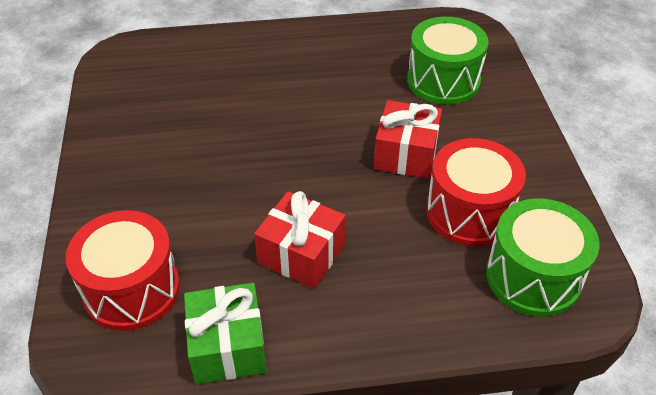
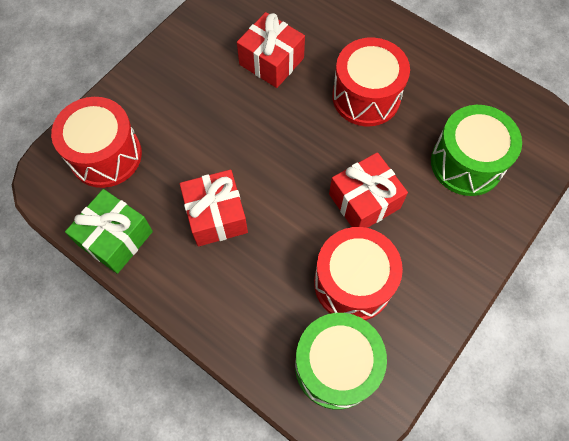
camera: 45 degrees right, 20 degrees up
none -> red gift [237,12,305,88]
none -> red drum [332,38,410,126]

